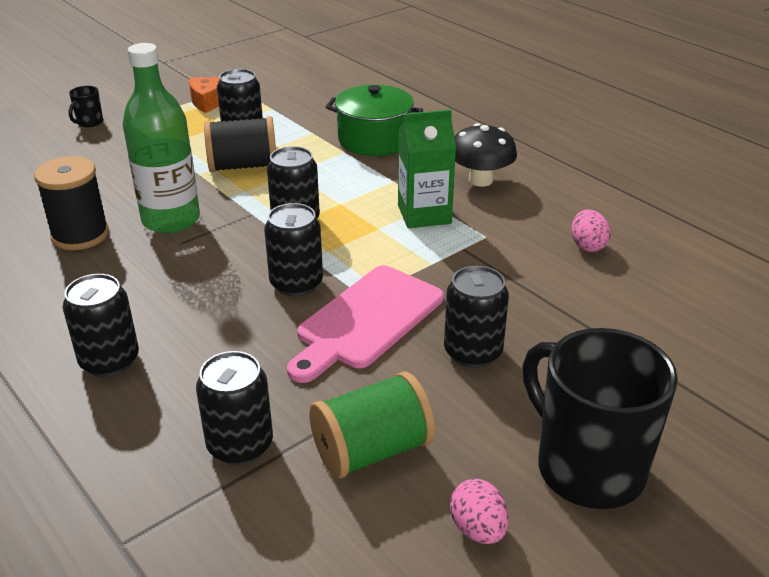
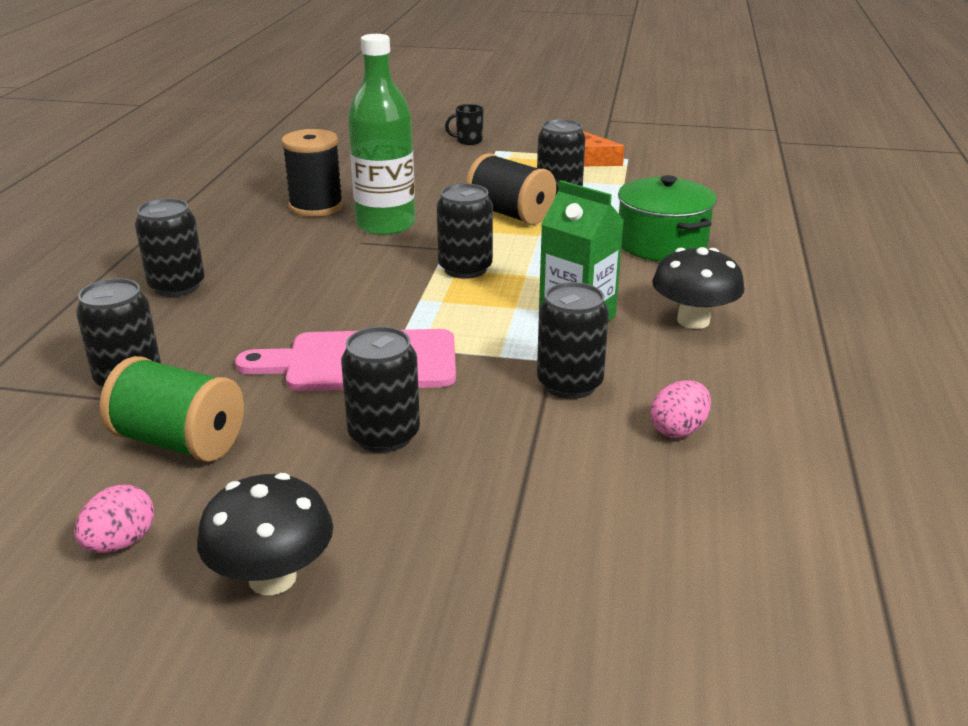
camera: 50 degrees right, 5 degrees down
black can [264,203,323,297] -> black can moved to [537,282,609,399]
black mug [522,328,678,509] -> black mushroom [197,473,333,595]

